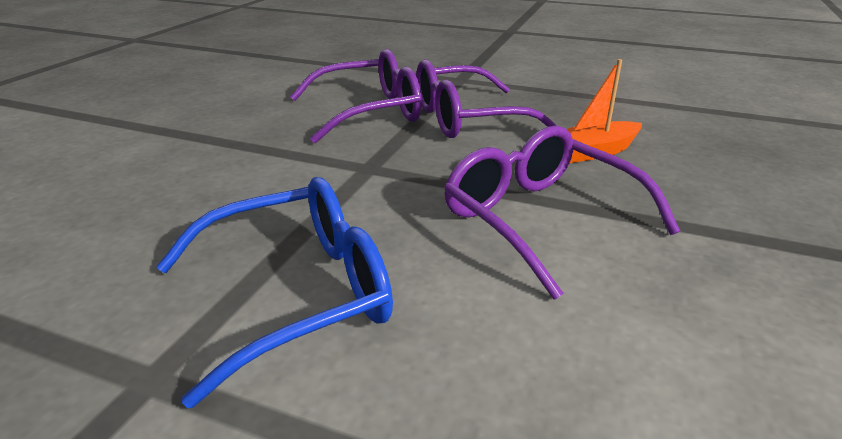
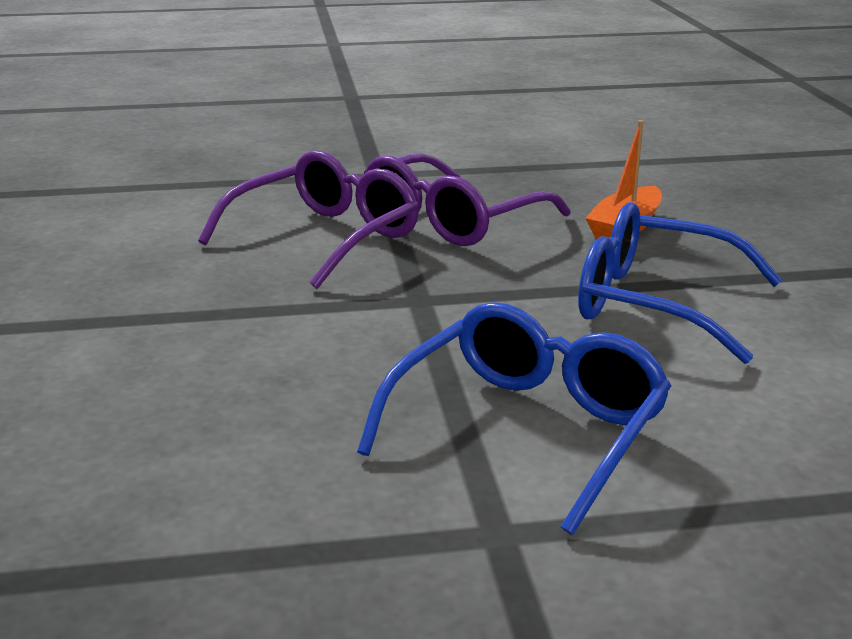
camera: 30 degrees left, 5 degrees down
purple glasses [444,126,680,300] -> blue glasses [578,202,782,364]

